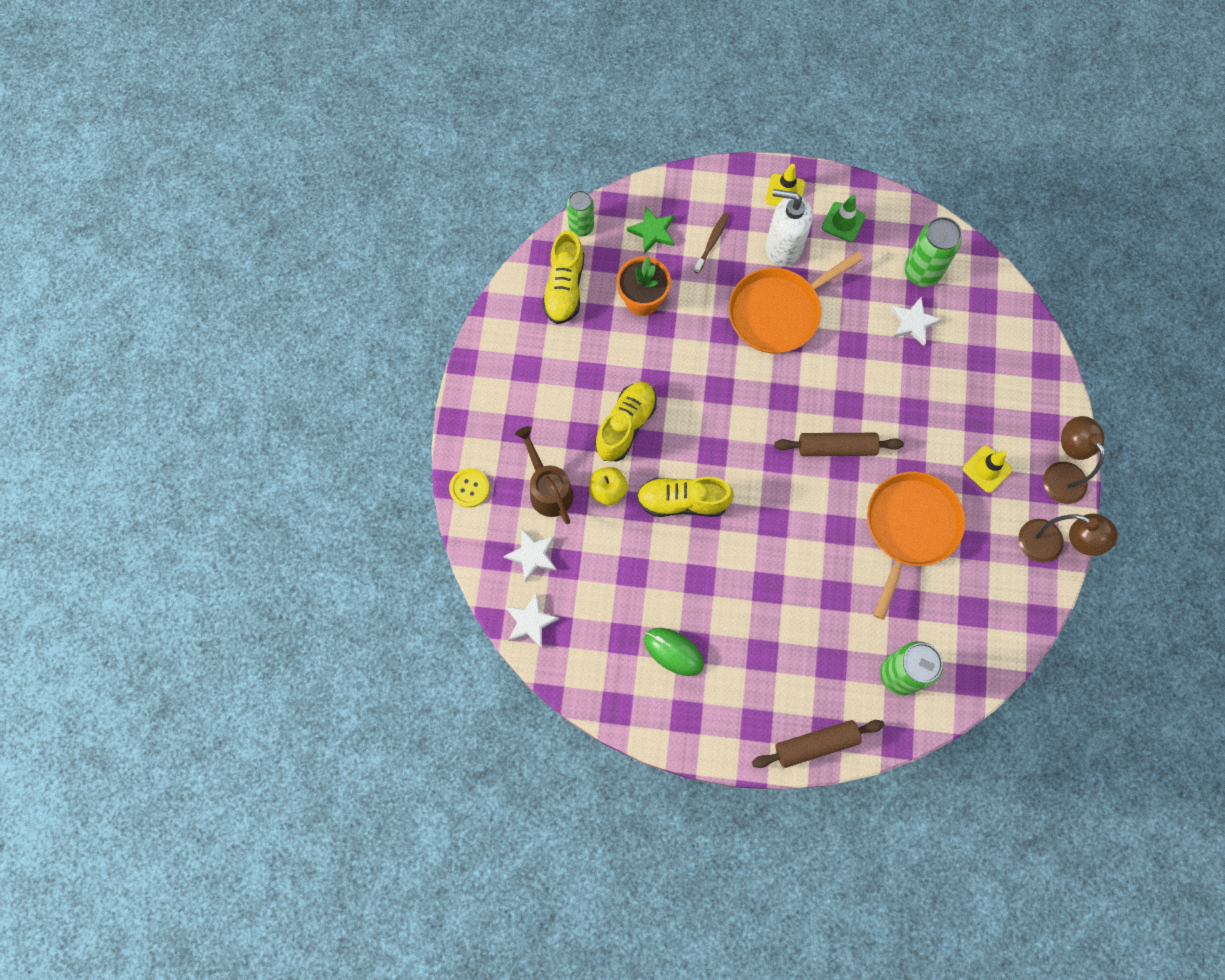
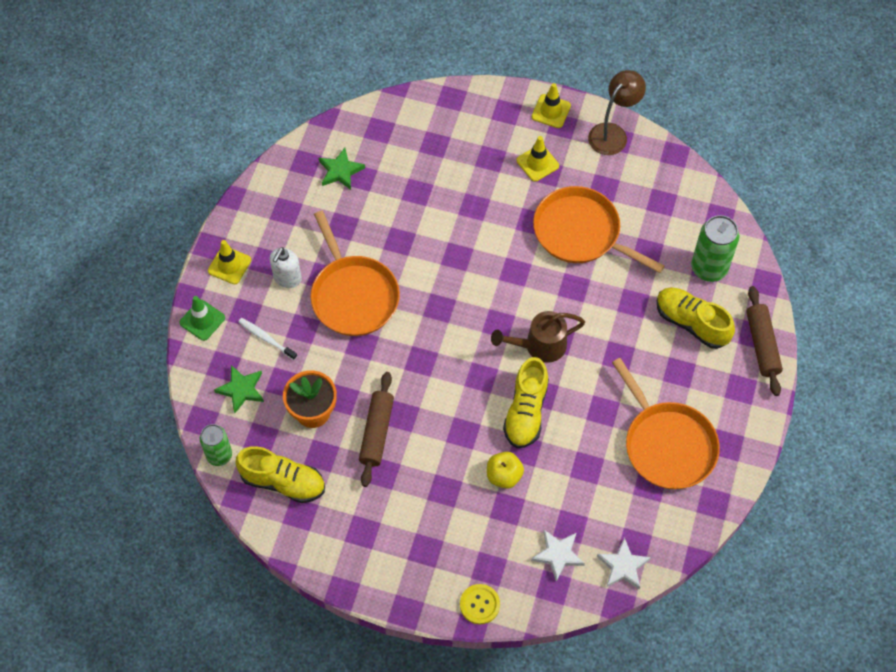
camera: 80 degrees left, 10 degrees down
brown watering can [515,426,574,524] -> brown watering can moved to [491,311,585,363]
yellow shoe [595,382,657,461] -> yellow shoe moved to [657,287,735,349]
green mouse [644,628,704,676] -> orange pan [612,358,720,489]
brown toothbrush [694,212,729,273] -> white toothbrush [238,318,297,360]
white soap dispenser [766,189,813,267] -> white soap dispenser [270,247,302,288], size x0.65
brown rolling pin [774,433,904,456] -> brown rolling pin moved to [359,372,394,487]
green traffic cone [822,195,865,242] -> green traffic cone moved to [179,296,225,341]
white star [890,297,942,346] -> none
green can [904,217,962,287] -> green star [319,148,365,190]
brown lamp [1043,416,1105,504] -> yellow traffic cone [532,83,571,128]

